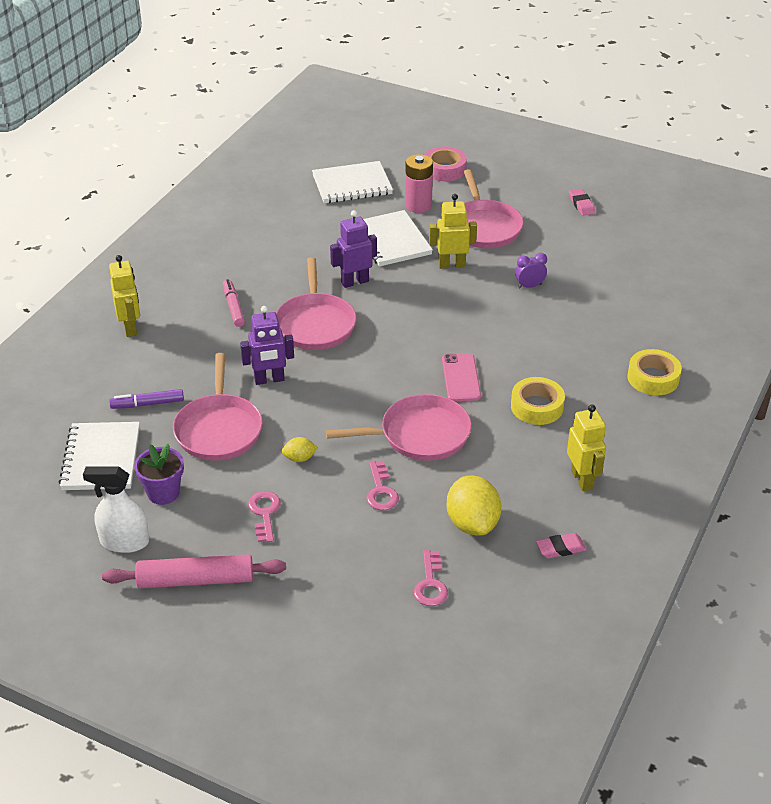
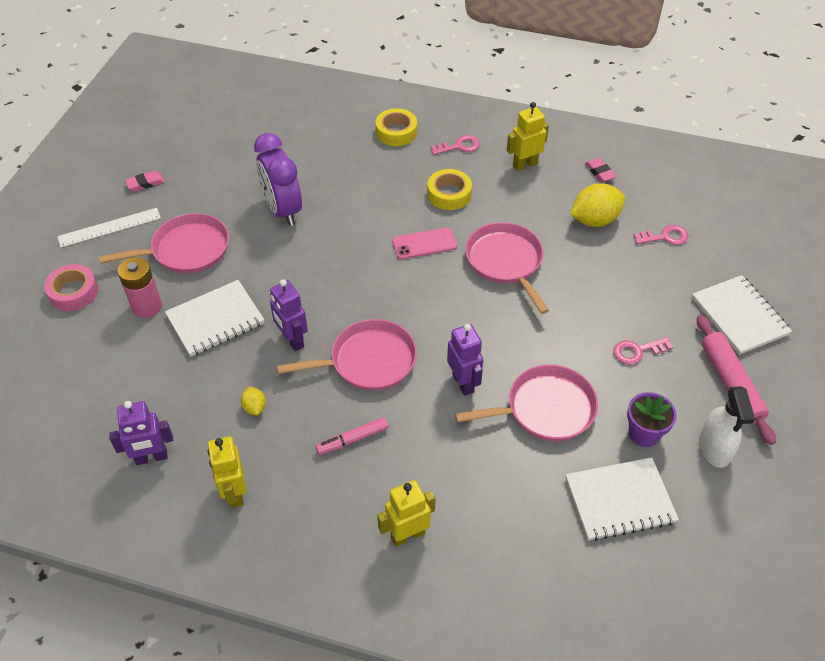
camera: 100 degrees left, 10 degrees up
purple marker [109,389,184,409] -> none
yellow lemon [282,437,318,462] -> yellow lemon moved to [241,387,266,415]
white notebook [312,161,393,203] -> white notebook moved to [692,275,792,355]
pink key [366,461,399,510] -> pink key moved to [430,135,480,155]
yellow robot [429,194,477,269] -> yellow robot moved to [208,436,247,508]
purple clock [515,253,547,289] -> purple clock [254,133,302,226], size x2.24
none -> white ruler [57,208,161,248]
none -> purple robot [109,401,173,465]

